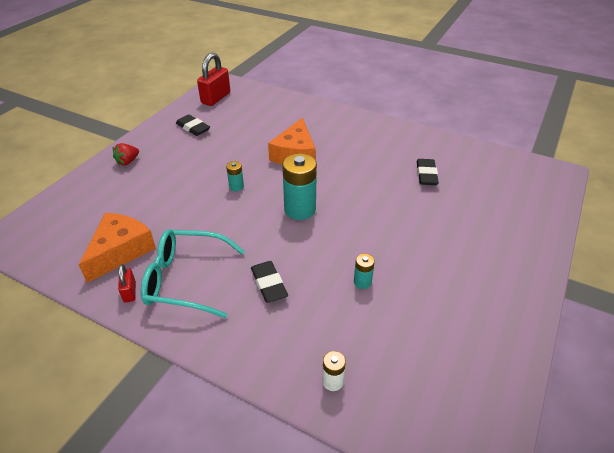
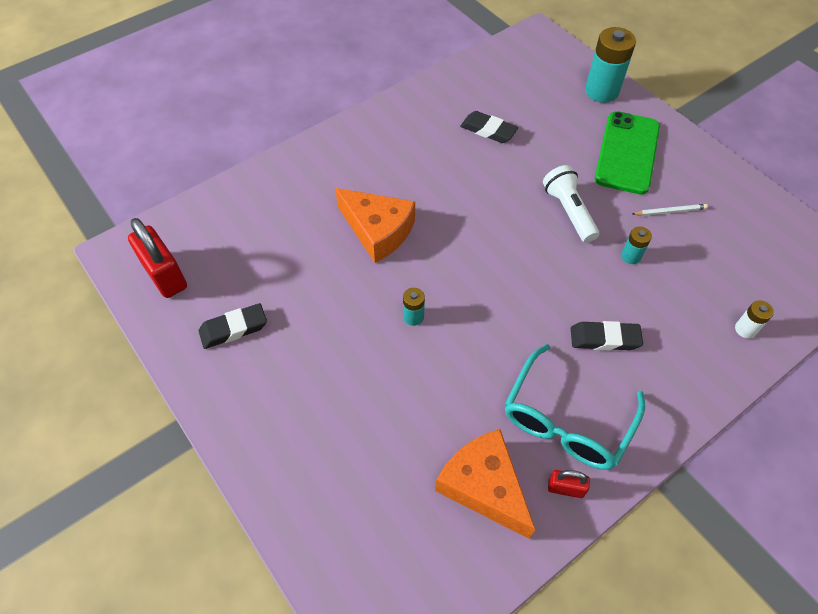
camera: 65 degrees left, 15 degrees up
red strawberry [113,143,139,165] -> none
turquoise battery [282,153,317,220] -> turquoise battery moved to [585,27,636,103]
none -> white flashlight [543,165,599,243]
none -> green phone [595,111,660,195]
none -> white pencil [633,204,708,216]

